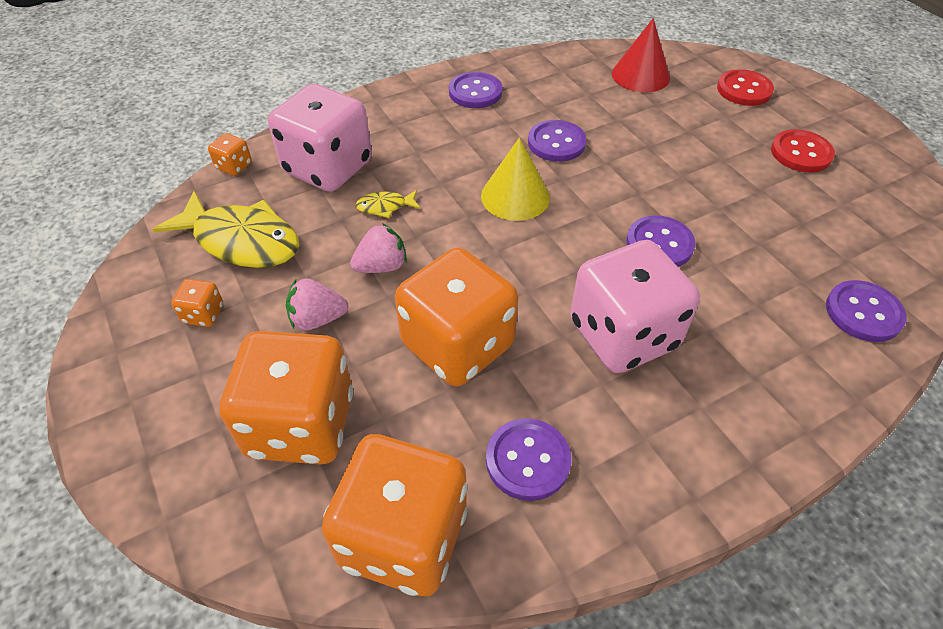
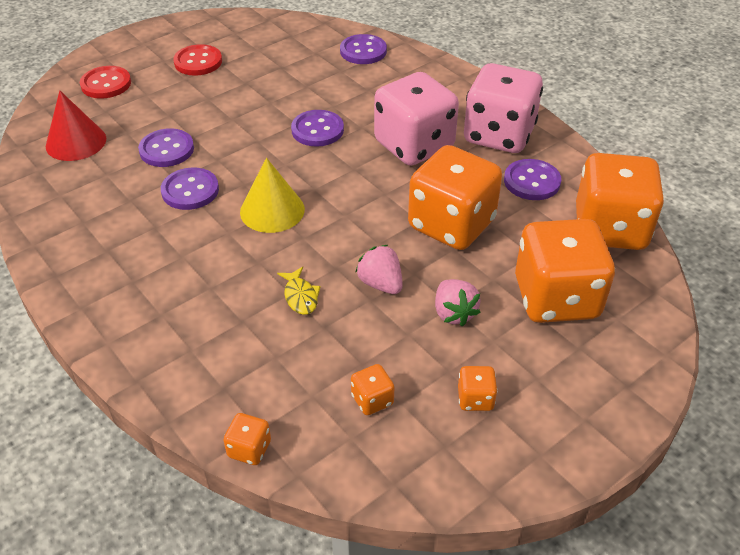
camera: 100 degrees left, 5 degrees down
yellow fish [152,191,299,268] -> orange dice [351,364,394,415]
pink dice [268,84,372,192] -> pink dice moved to [464,63,543,153]
purple button [449,72,502,108] -> purple button moved to [138,128,194,167]

